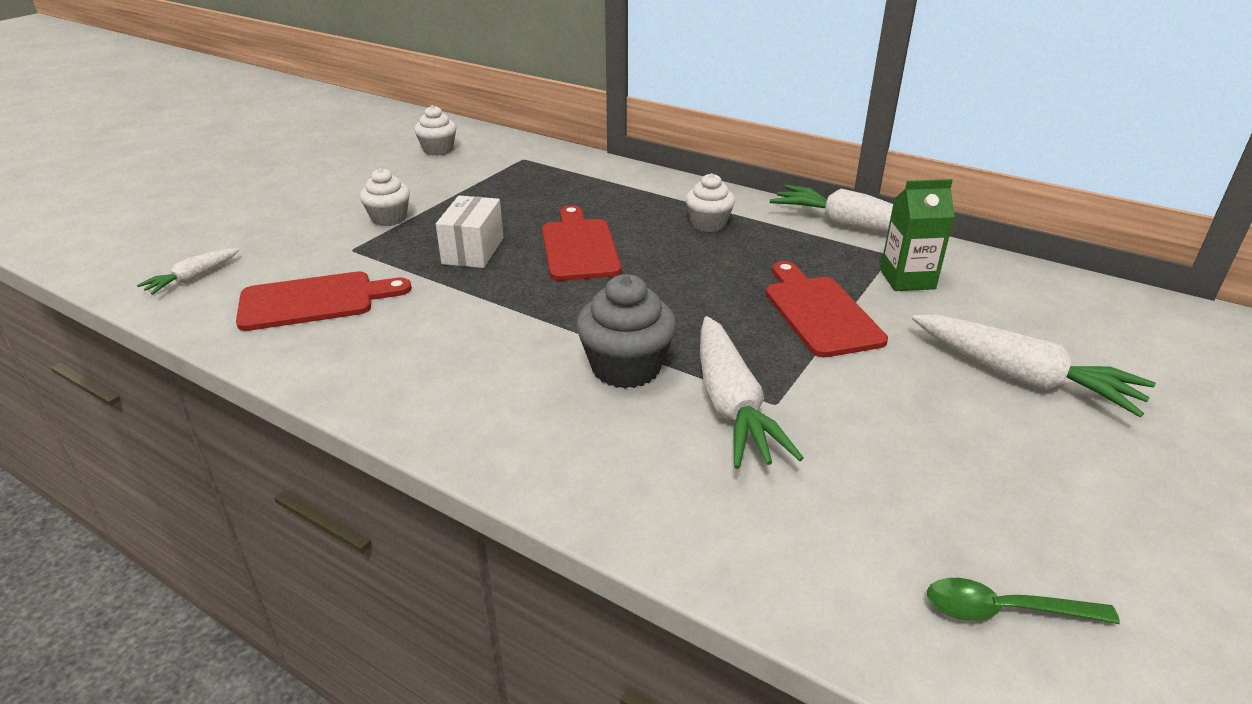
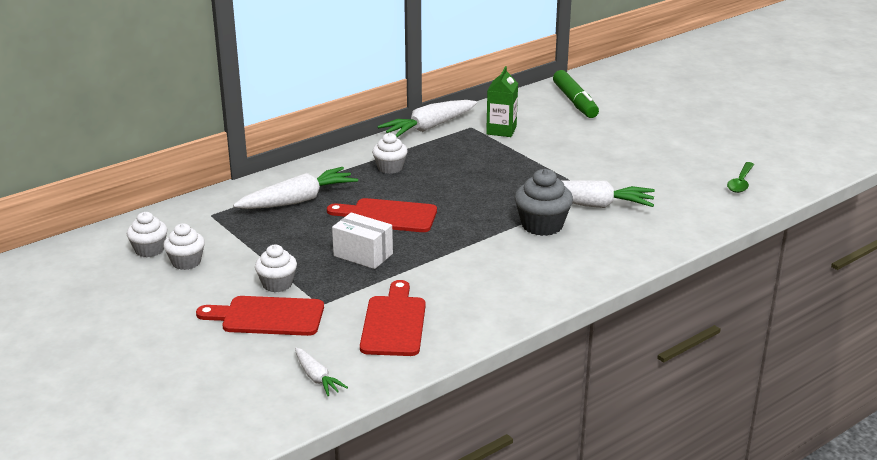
camera: 70 degrees left, 5 degrees down
red cutting board [766,261,888,357] -> red cutting board moved to [196,296,324,336]
white carrot [912,315,1156,417] -> white carrot moved to [233,167,358,209]
none -> white cupcake [163,223,205,270]
none -> green marker [553,70,599,118]

